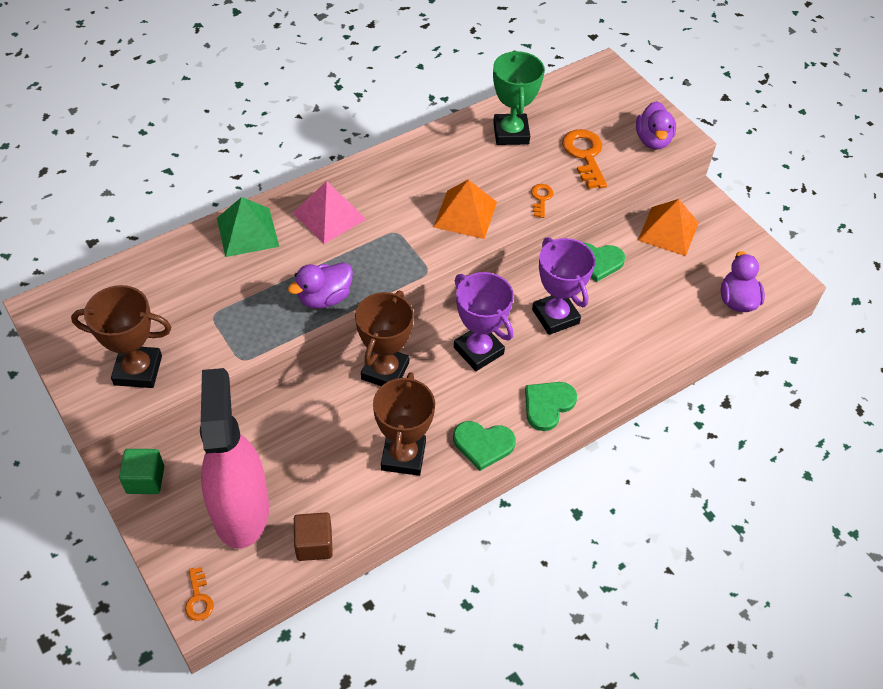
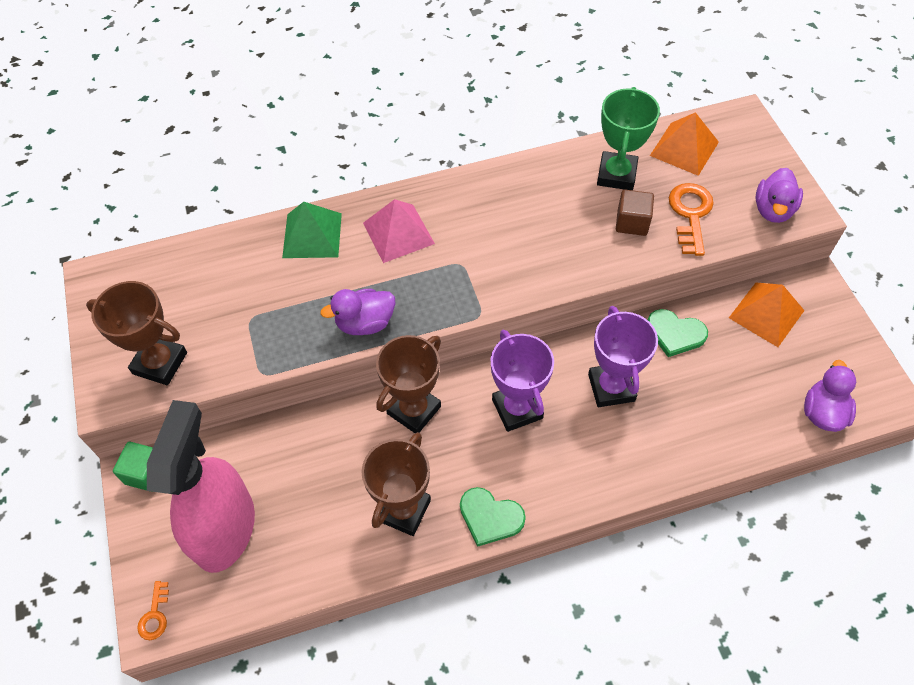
camera: 20 degrees right, 5 degrees up
brown cube [294,512,333,561] -> brown cube moved to [616,190,654,236]
orange pyramid [434,179,497,239] -> orange pyramid moved to [650,112,719,176]
green heart [525,382,577,431] -> none
orange key [531,184,553,218] -> none

